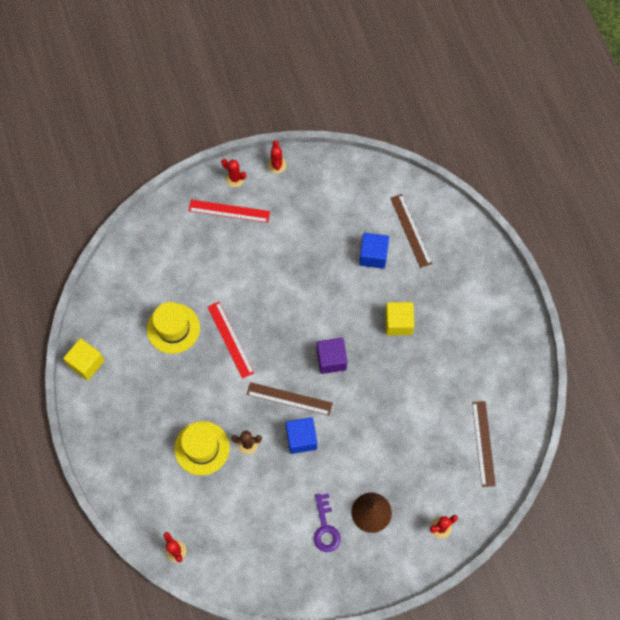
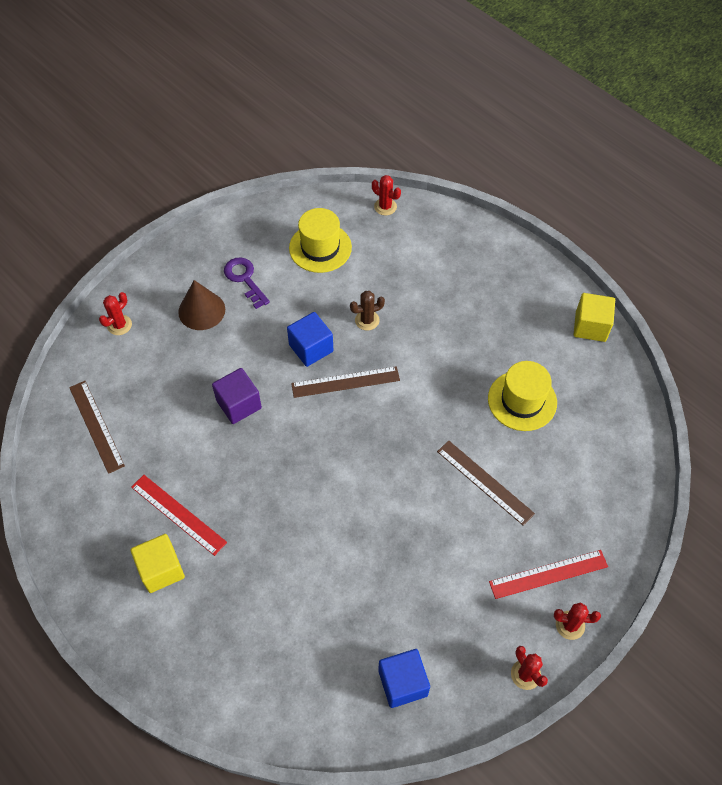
camera: 155 degrees right, 10 degrees down
yellow hat [174,421,230,475] -> yellow hat moved to [289,208,352,273]
red ruler [208,302,254,379] -> red ruler moved to [131,475,227,556]
purple cube [317,338,348,374] -> purple cube moved to [212,368,262,424]
blue cube [359,233,389,269] -> blue cube moved to [378,649,430,708]
yellow cube [385,302,414,335] -> yellow cube moved to [130,534,185,593]
brown ruler [390,194,432,268] -> brown ruler moved to [437,441,535,526]

